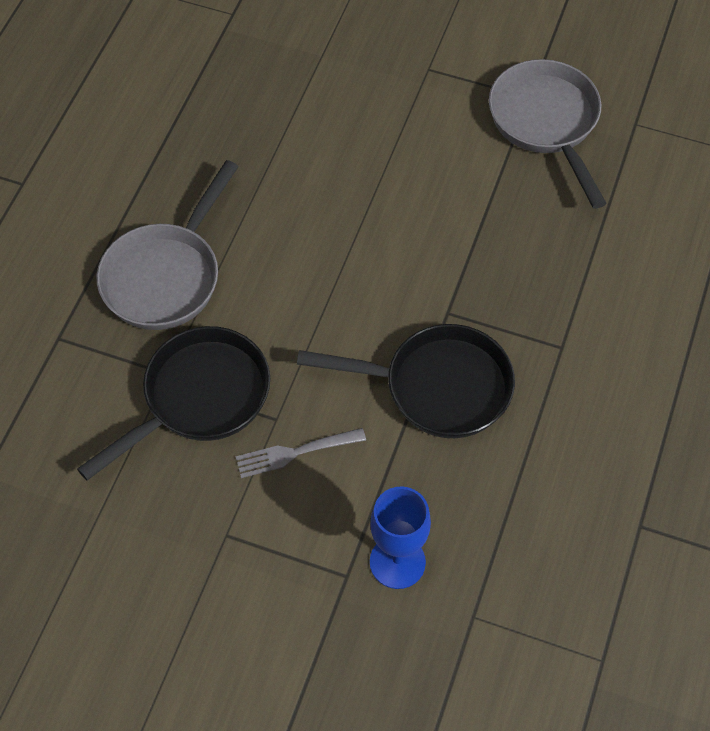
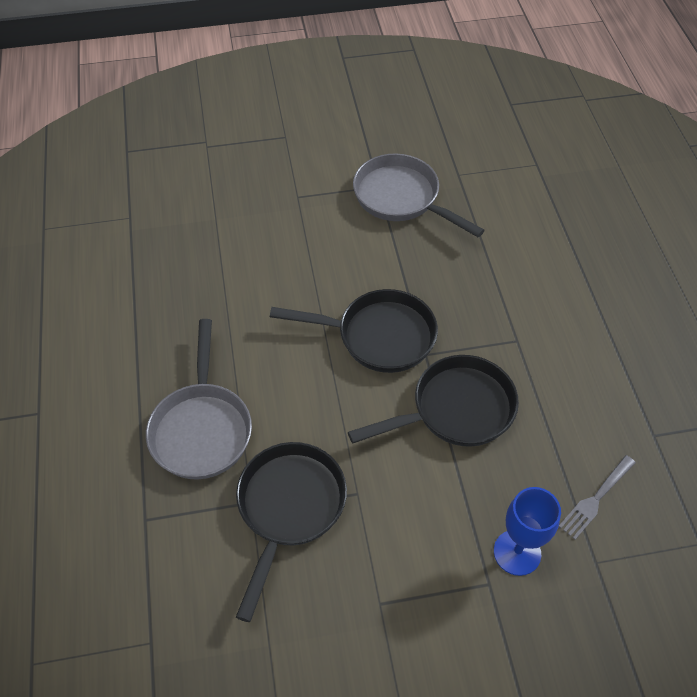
camera: 30 degrees left, 5 degrees down
grey fork [235,428,366,478] -> grey fork moved to [559,455,636,540]
none -> black pan [270,289,438,373]

